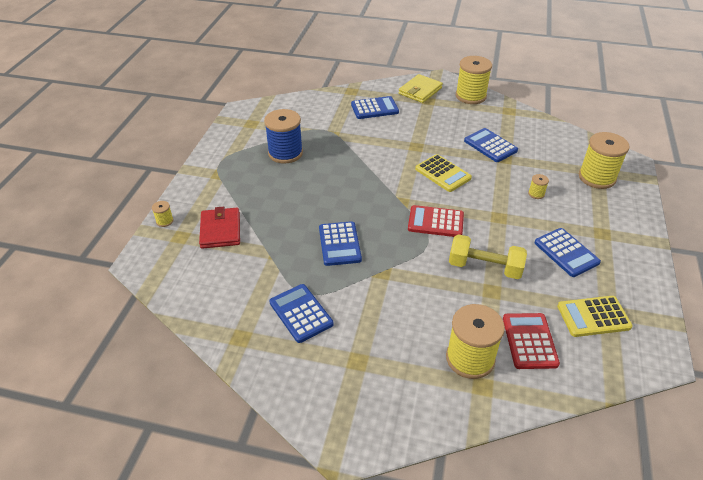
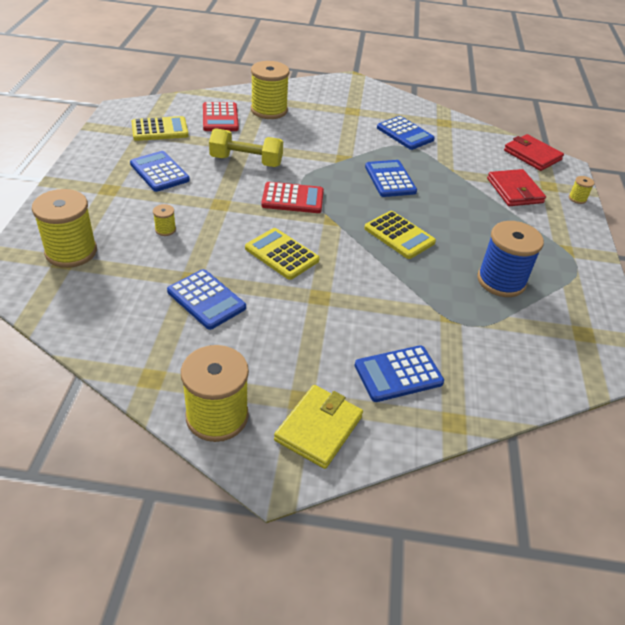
camera: 170 degrees right, 0 degrees up
none -> yellow calculator [364,211,436,259]
none -> red wallet [504,134,564,171]

